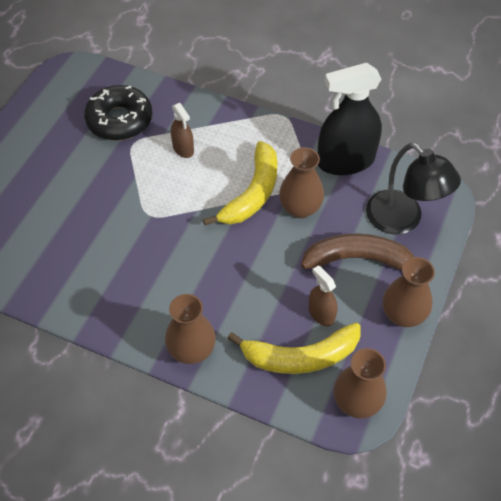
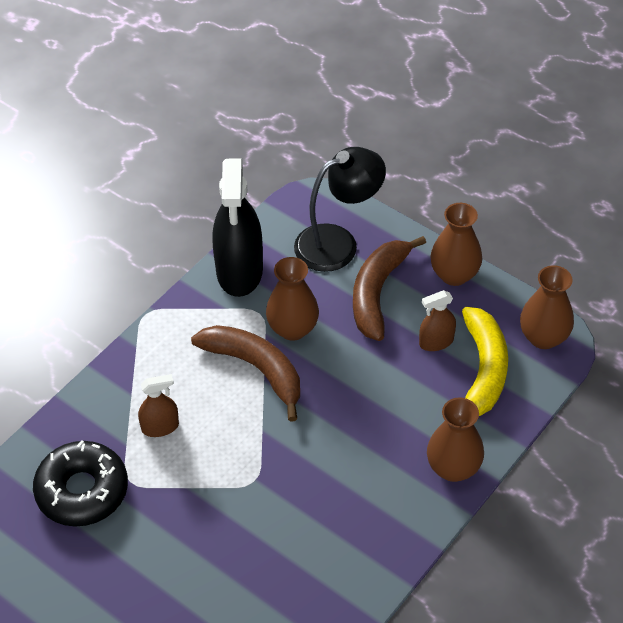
camera: 75 degrees left, 5 degrees down
yellow banana [203,141,277,225] -> brown banana [191,325,300,422]

